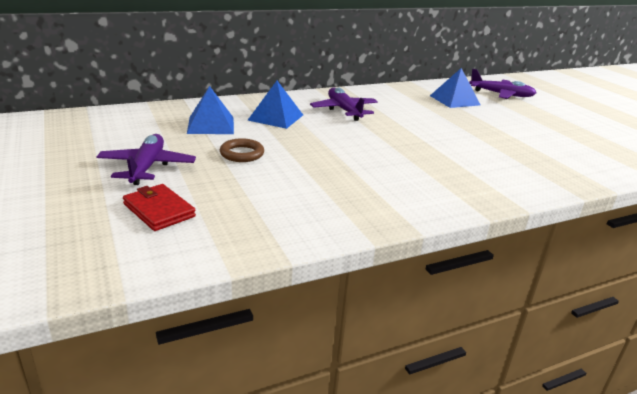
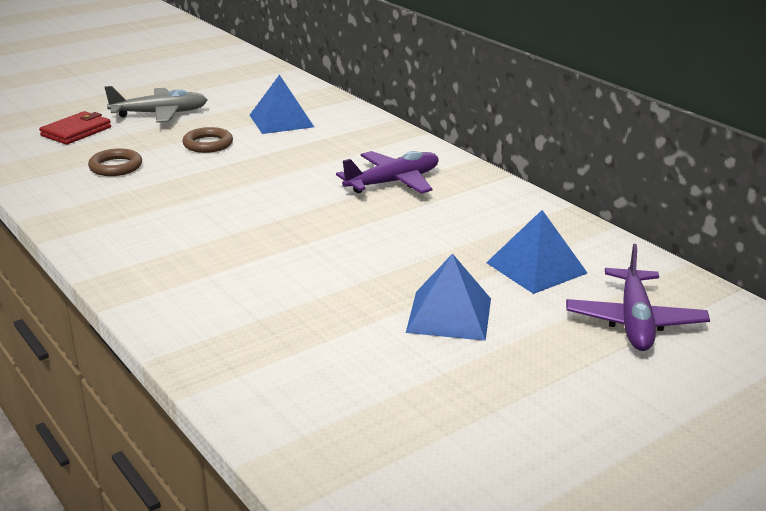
camera: 80 degrees right, 0 degrees up
purple plane [96,134,196,185] -> grey plane [104,86,207,123]
blue pyramid [248,81,303,129] -> blue pyramid moved to [406,253,491,341]
none -> brown ring [88,148,142,176]

